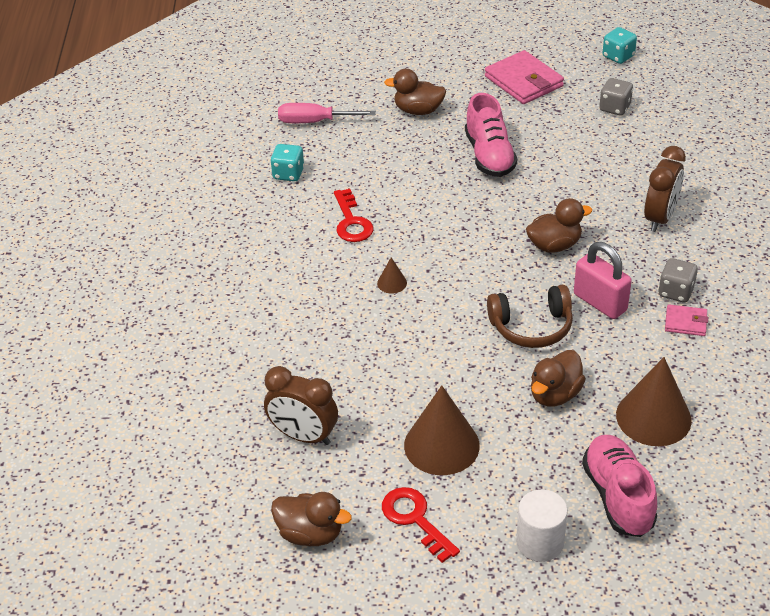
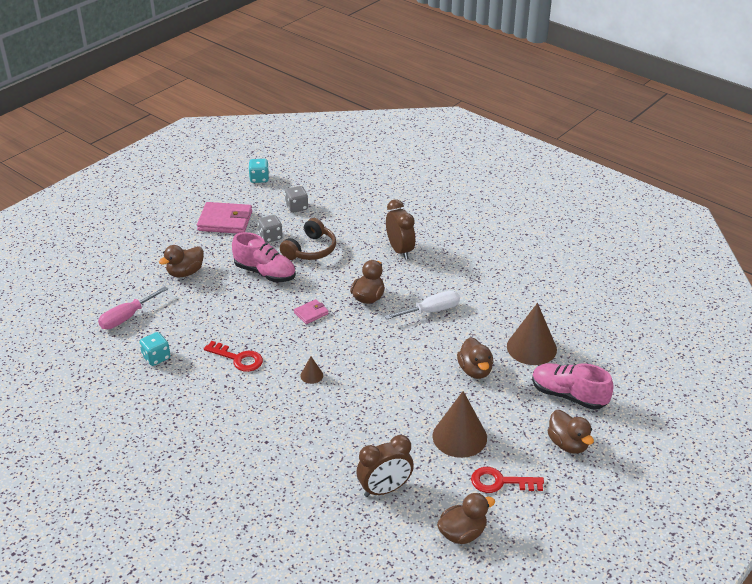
camera: 50 degrees left, 5 degrees down
brown headphones [487,285,573,348] -> brown headphones moved to [280,218,336,260]
white cylinder [516,489,568,562] -> brown duck [548,410,594,454]
pink padlock [574,242,632,319] -> white screwdriver [385,291,460,319]
grey dice [658,258,698,302] -> grey dice moved to [258,215,283,243]
pink wallet [665,304,708,336] -> pink wallet moved to [294,299,329,324]

